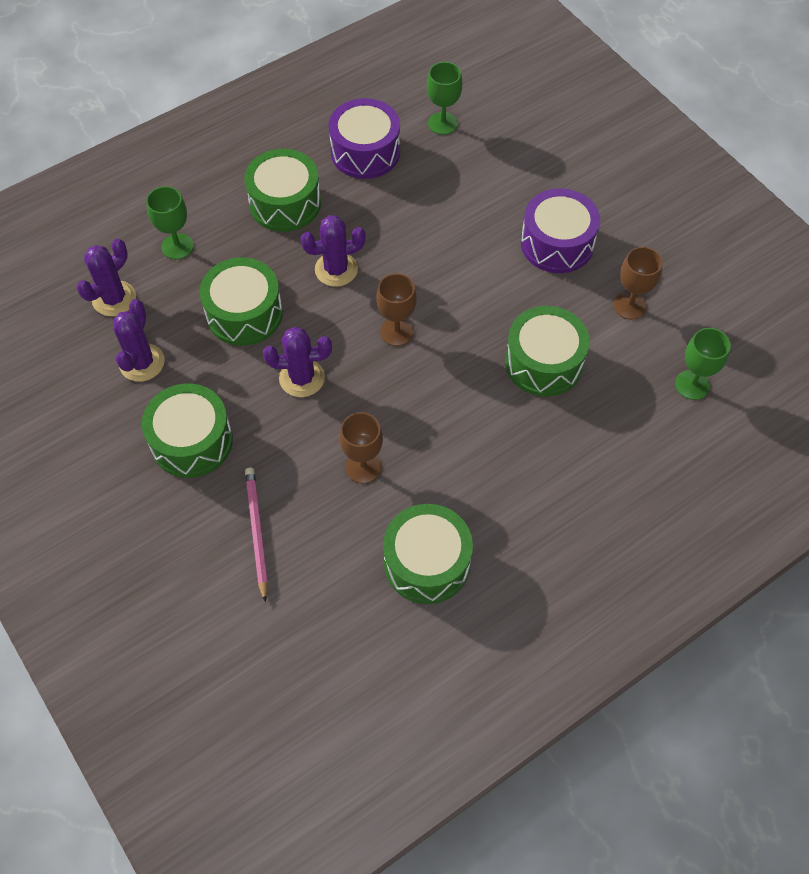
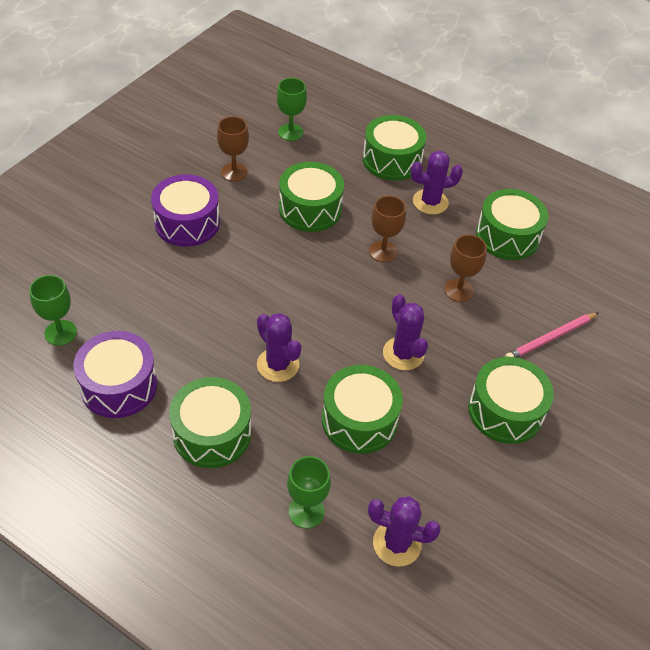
camera: 115 degrees left, 10 degrees down
purple cactus [113,299,165,382] -> purple cactus moved to [411,151,463,214]
brown goblet [376,273,417,346] -> brown goblet moved to [369,196,406,262]
none -> green drum [363,115,426,181]

